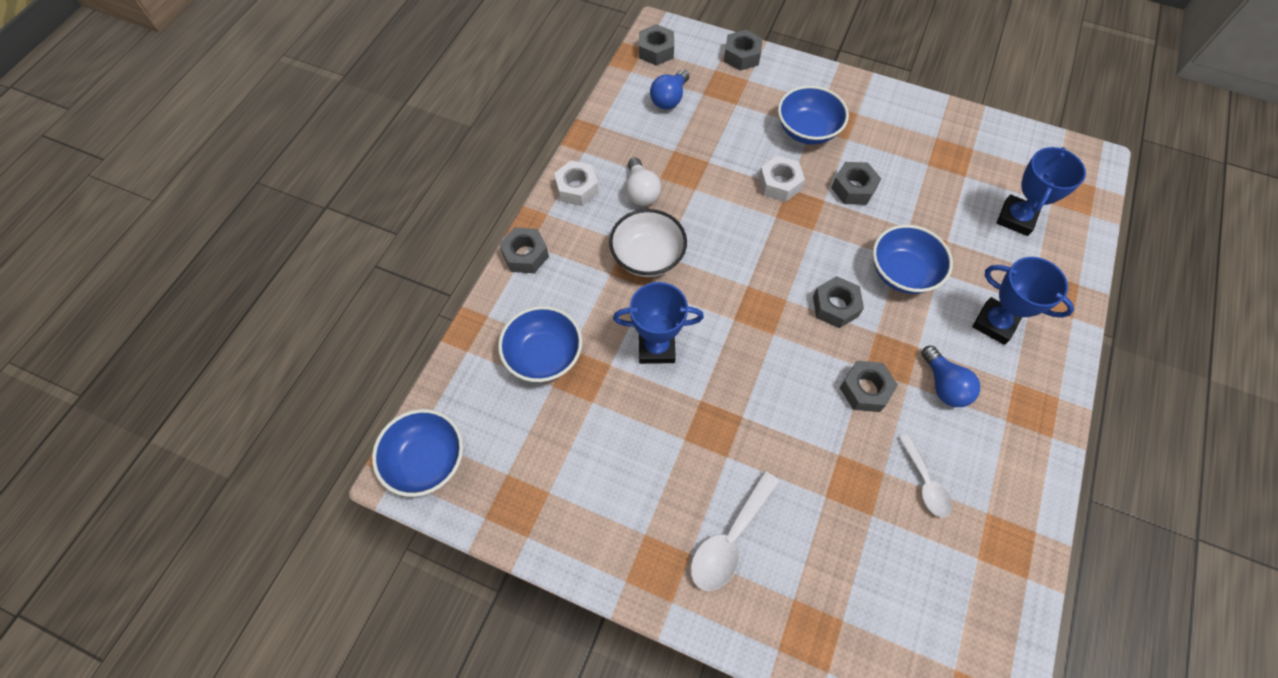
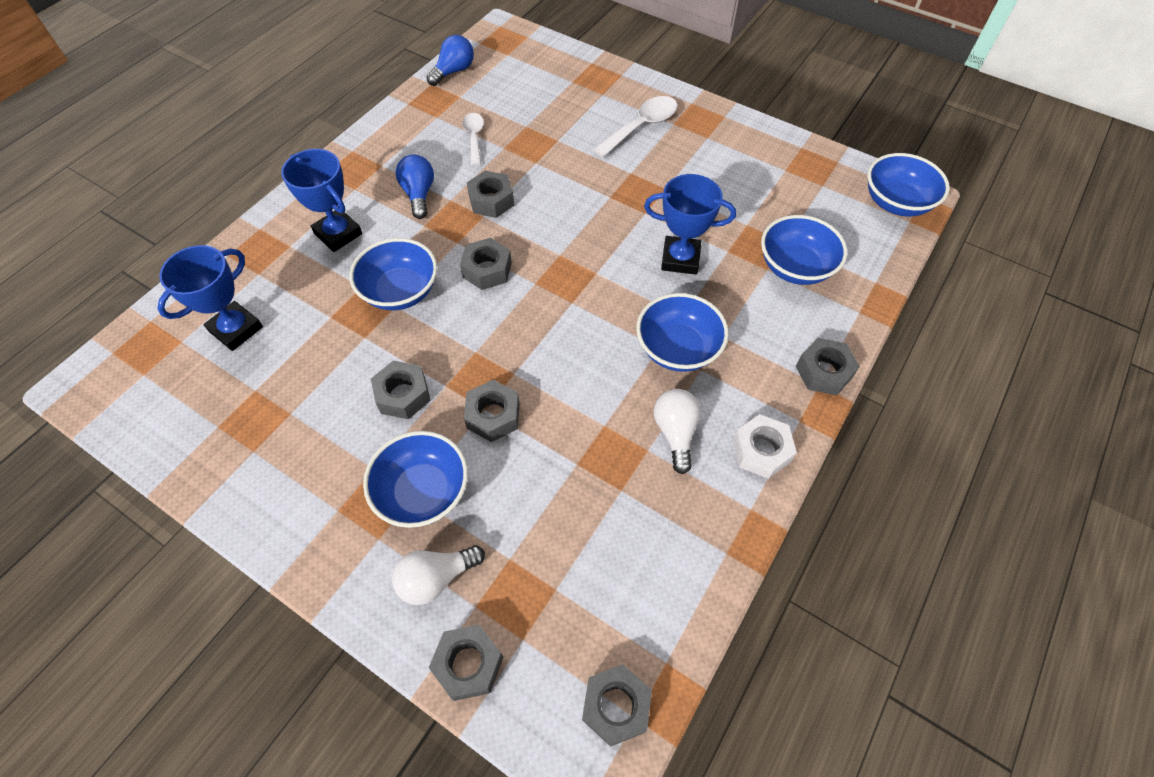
camera: 170 degrees left, 5 degrees down
white bowl [609,209,687,277] -> blue bowl [636,293,729,372]
blue light bulb [650,69,689,109] -> blue light bulb moved to [426,35,474,86]
white nut [758,156,805,202] -> grey nut [464,380,520,442]
none -> white light bulb [392,545,485,605]

